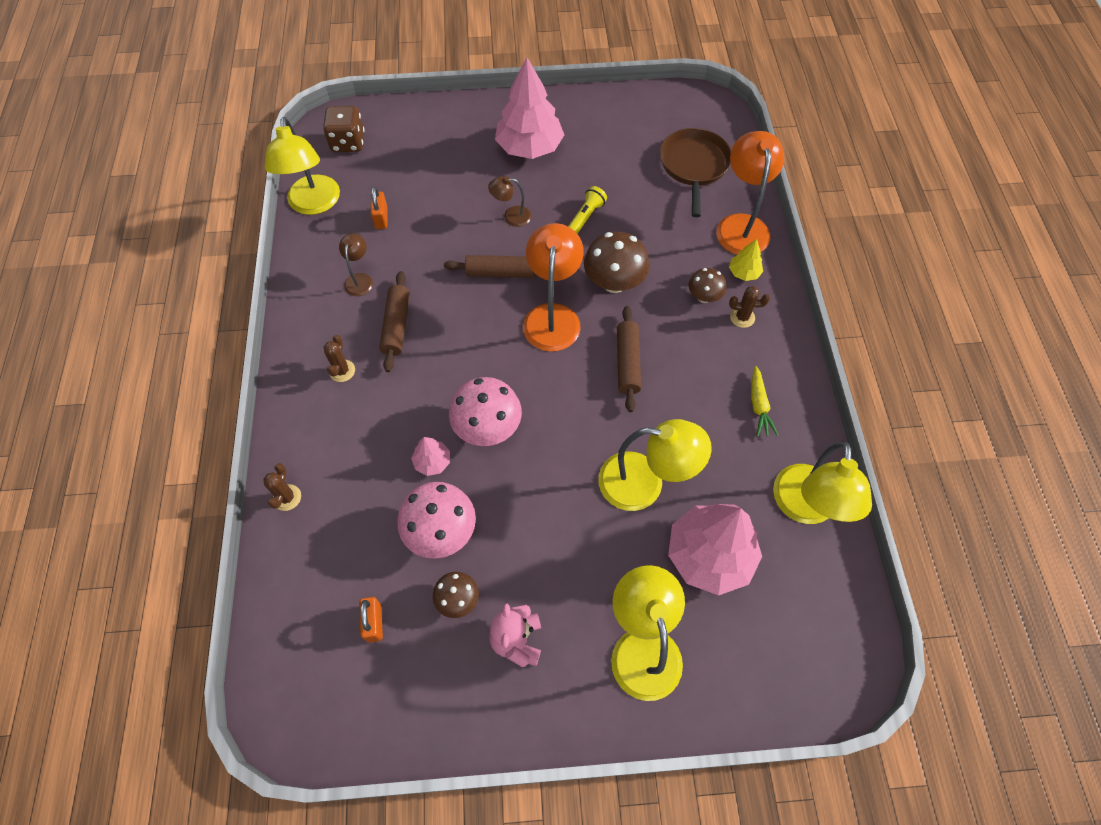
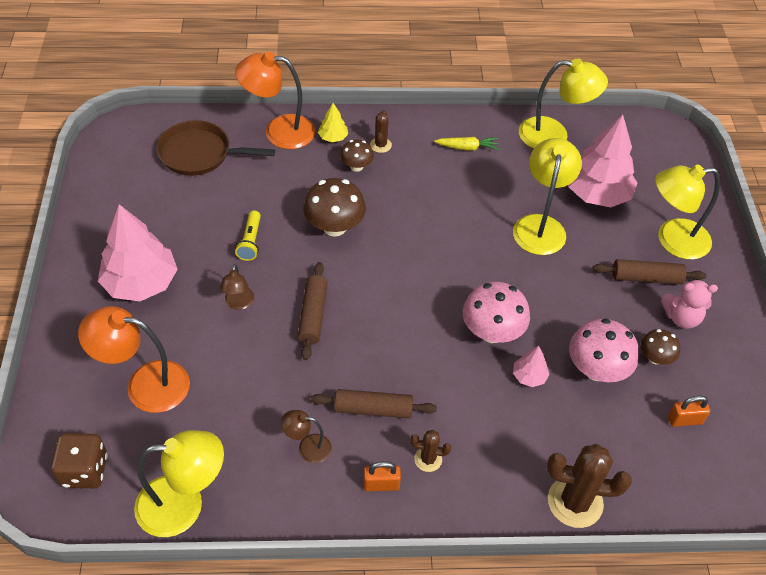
camera: 90 degrees left, 10 degrees down
brown cactus [263,463,301,511] -> brown cactus [547,444,632,528], size x1.95
orange padlock [371,186,388,229] -> orange padlock moved to [363,461,401,491]
orange lamp [523,223,584,352] -> orange lamp moved to [78,306,190,413]
yellow flashlight [568,186,607,234] -> yellow flashlight turned 120 degrees counterclockwise [235,210,261,261]
brown rolling pin [617,306,641,412] -> brown rolling pin moved to [593,259,706,285]

